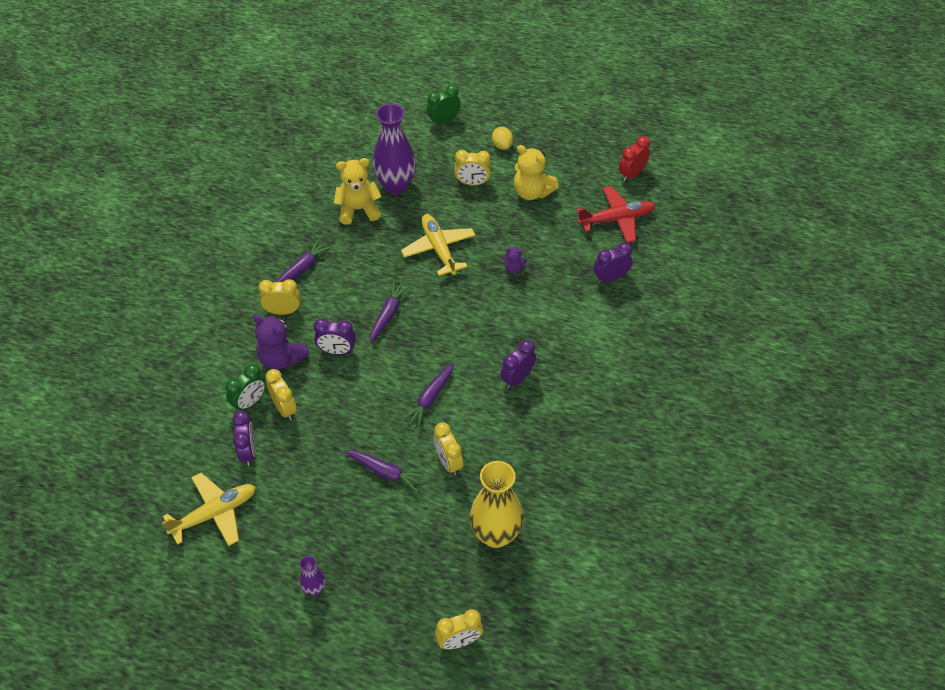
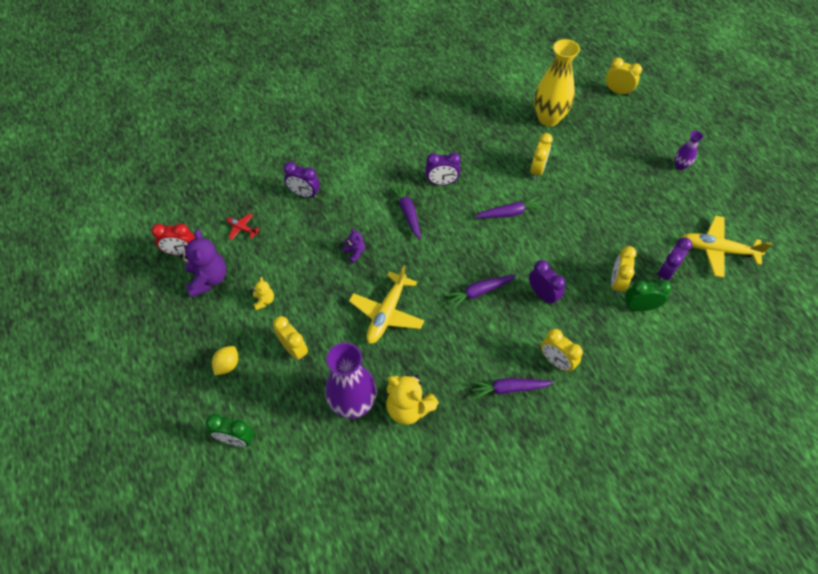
camera: 135 degrees left, 5 degrees up
purple teddy bear [253,314,309,370] -> purple teddy bear moved to [180,230,226,297]
purple carrot [345,450,426,492] -> purple carrot moved to [390,183,421,240]
yellow teddy bear [514,145,559,200] -> yellow teddy bear [252,277,274,310], size x0.51
red plane [576,186,655,243] -> red plane [226,213,260,240], size x0.49

